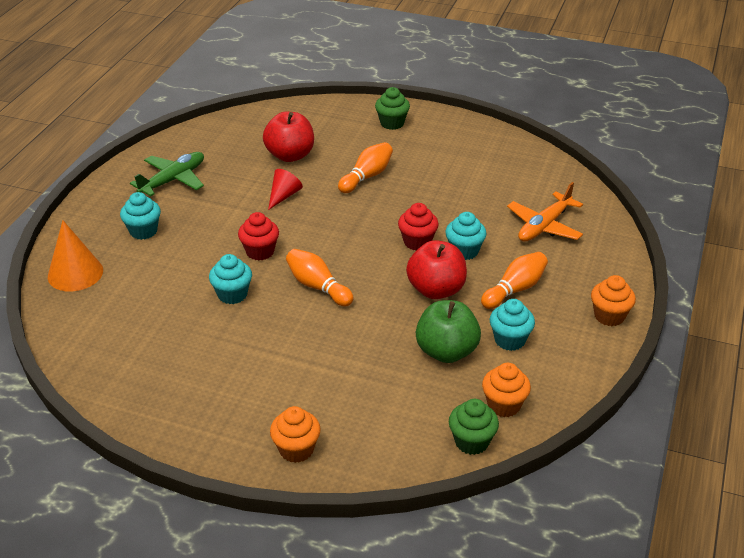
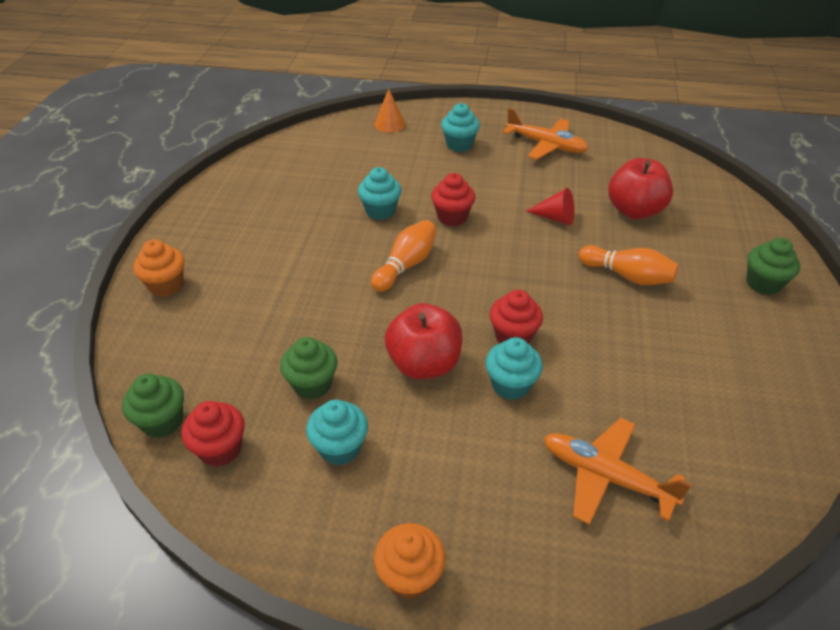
camera: 80 degrees right, 5 degrees up
orange cone [48,220,103,292] -> orange cone [374,89,405,132], size x0.65
green plane [130,152,204,196] -> orange plane [503,108,589,160]
green apple [416,300,481,363] -> green cupcake [280,337,338,400]
orange bowling pin [481,252,548,309] -> none
orange cupcake [482,363,531,417] -> red cupcake [181,401,245,467]

